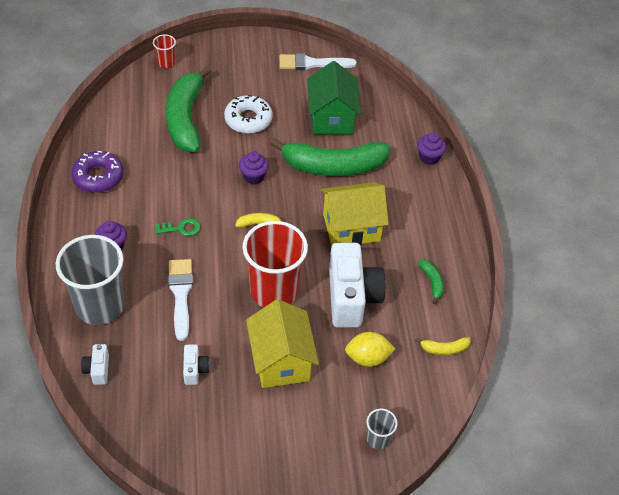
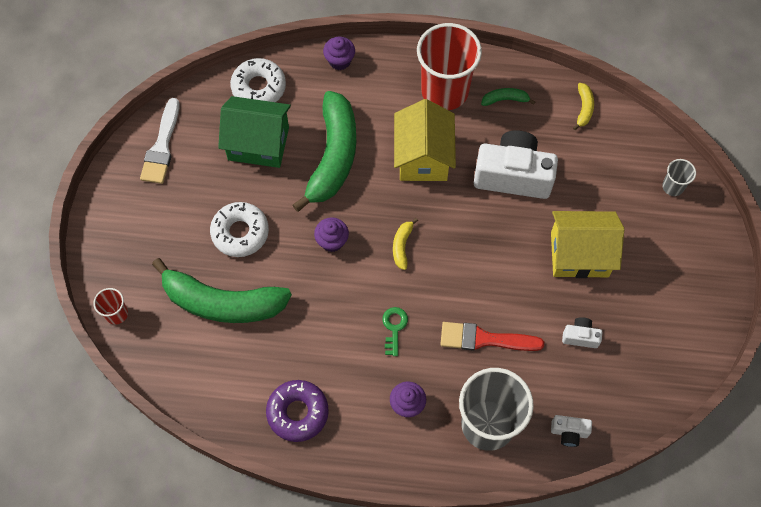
camera: 75 degrees left, 15 degrees up
white brush [168,259,193,341] -> red brush [440,322,544,351]
red cup [242,221,308,307] -> red cup moved to [417,23,482,110]
yellow lemon [345,332,395,367] -> none
none -> white donut [230,58,286,102]

